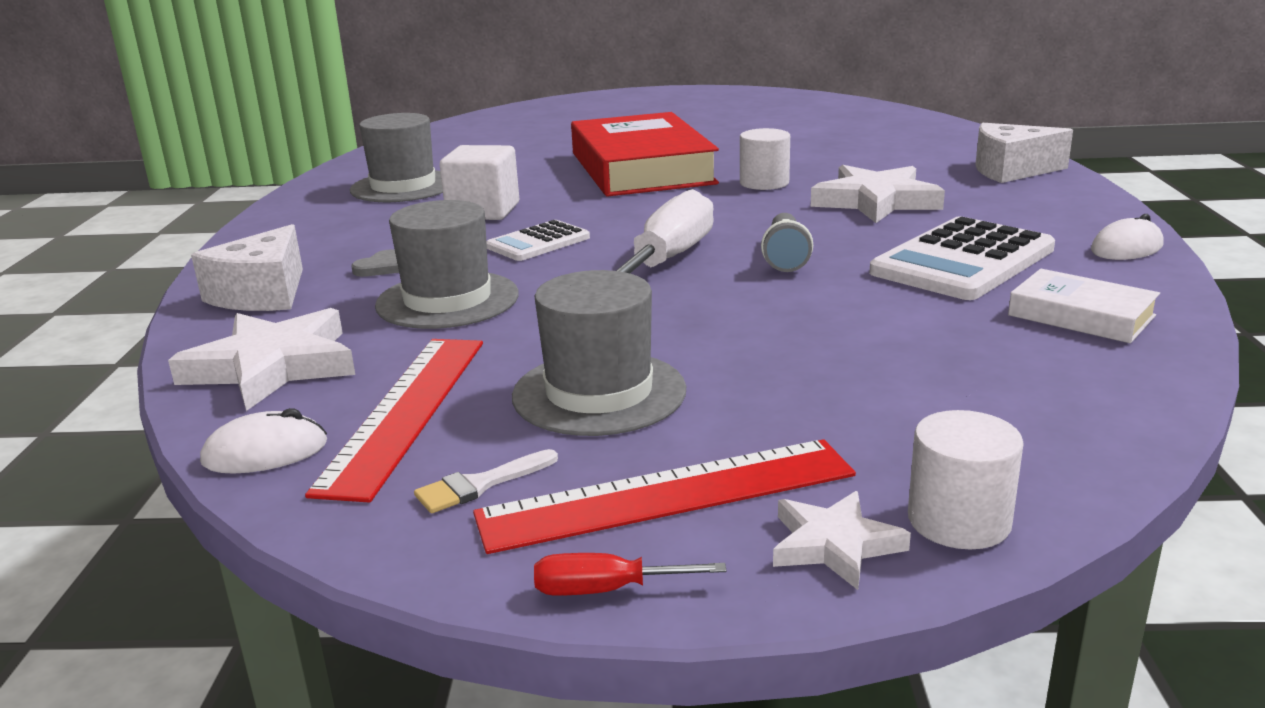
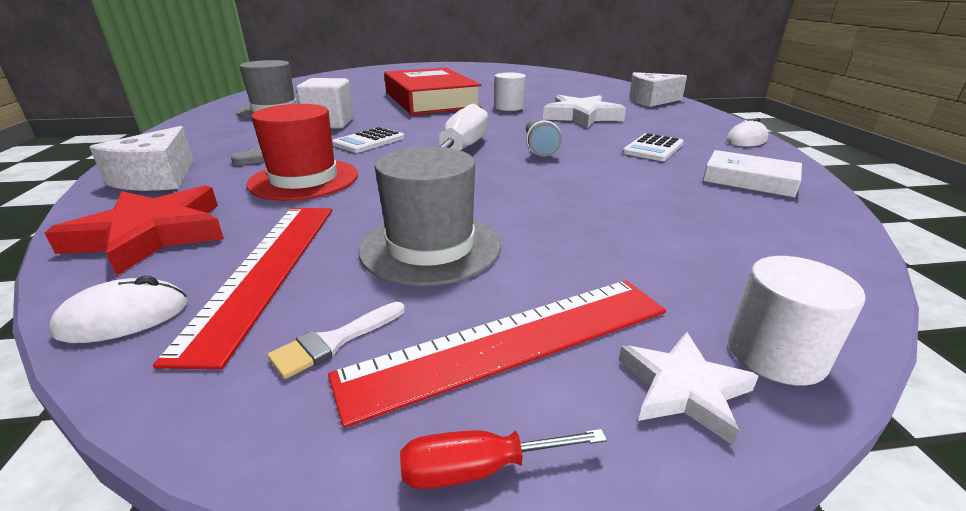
camera: 10 degrees left, 5 degrees up
white star [168,308,355,411] -> red star [44,185,224,276]
grey hat [375,200,519,329] -> red hat [247,104,358,201]
white calculator [870,217,1055,300] -> white calculator [622,133,683,161], size x0.57

